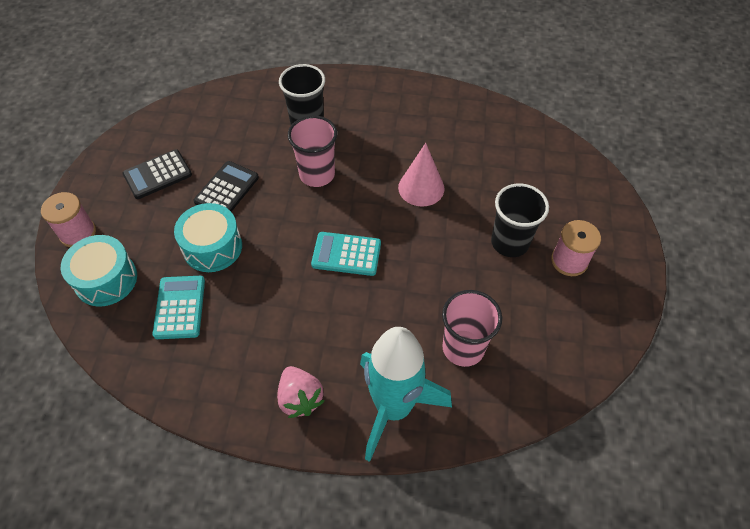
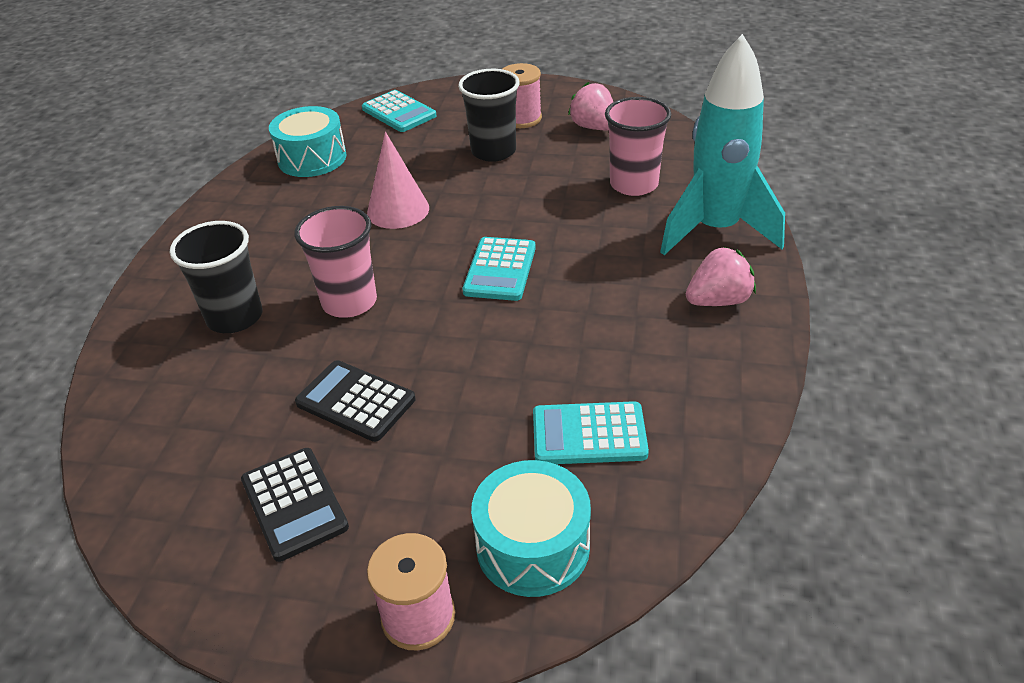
camera: 85 degrees left, 15 degrees down
turquoise drum [174,203,242,272] -> turquoise drum moved to [269,106,347,177]
none -> turquoise calculator [362,90,436,132]
none -> pink strawberry [568,82,613,131]

